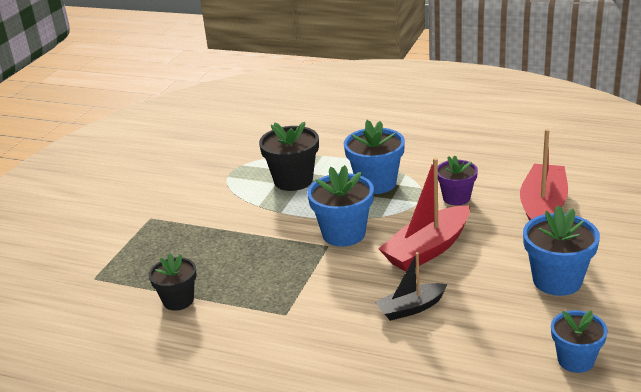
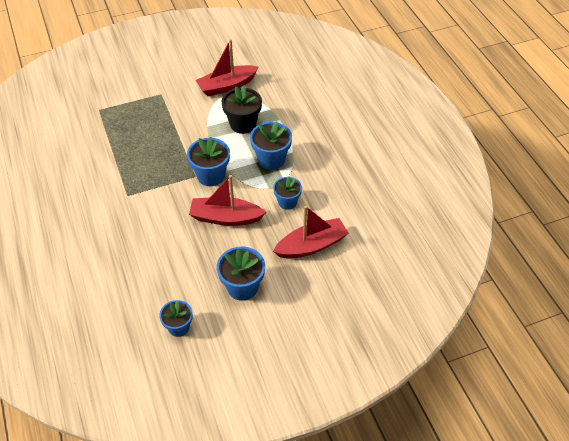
camera: 45 degrees right, 20 degrees up
black flower pot [149,253,197,311] -> none
black boat [375,252,448,321] -> none
purple flower pot [438,155,478,205] -> blue flower pot [273,177,302,210]
none -> red boat [196,39,259,96]

